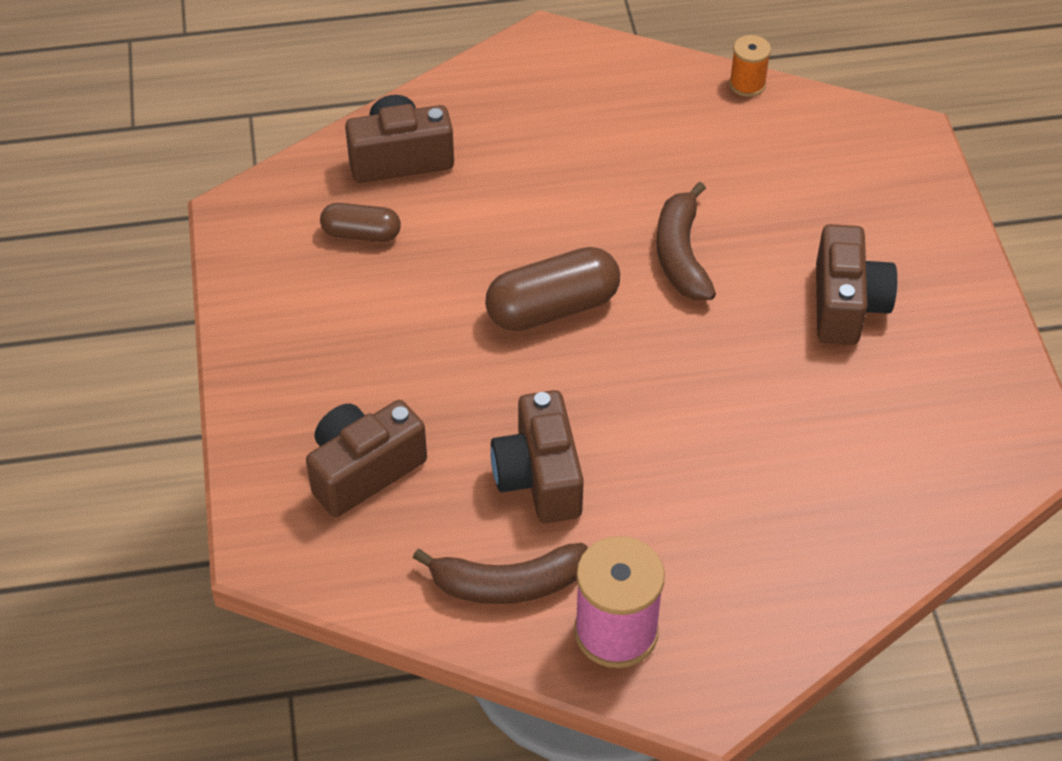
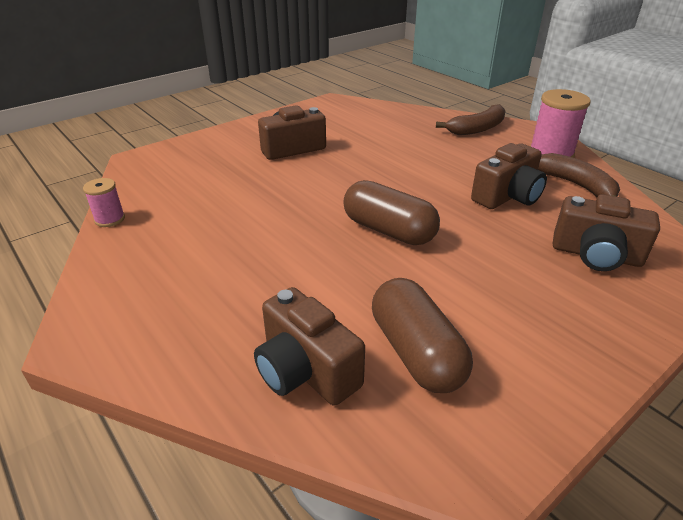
camera: 120 degrees left, 15 degrees down
brown capsule [320,203,401,242] -> brown capsule [372,278,473,393], size x1.67
brown banana [657,182,716,300] -> brown banana moved to [436,104,505,135]
orange spool [729,35,771,97] -> pink spool [83,178,125,227]

